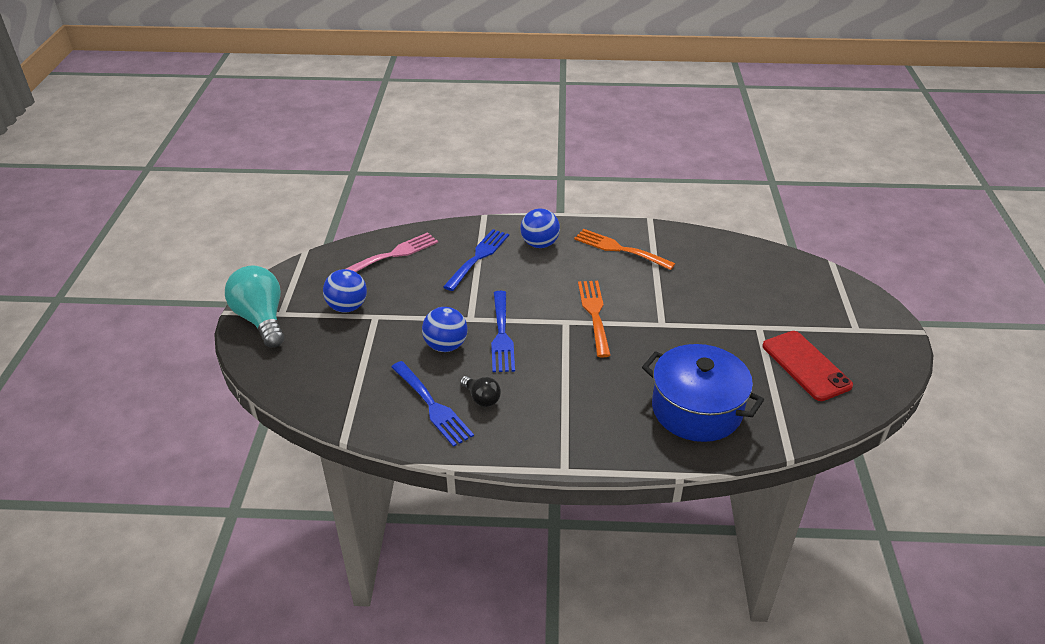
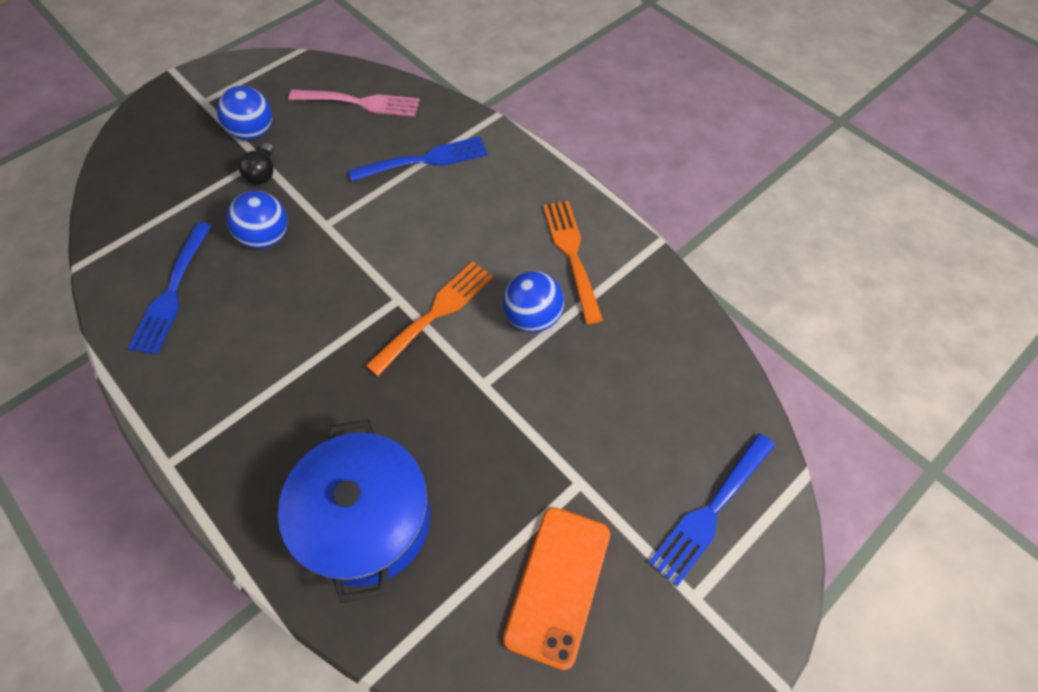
camera: 45 degrees right, 20 degrees up
turquoise light bulb [225,265,284,347] -> none
black light bulb [460,376,501,407] -> black light bulb moved to [239,143,274,185]
blue fork [491,291,515,372] -> blue fork moved to [648,433,775,587]
blue ball [520,208,560,248] -> blue ball moved to [503,271,564,332]
red phone [762,331,853,401] -> orange phone [503,507,610,670]

